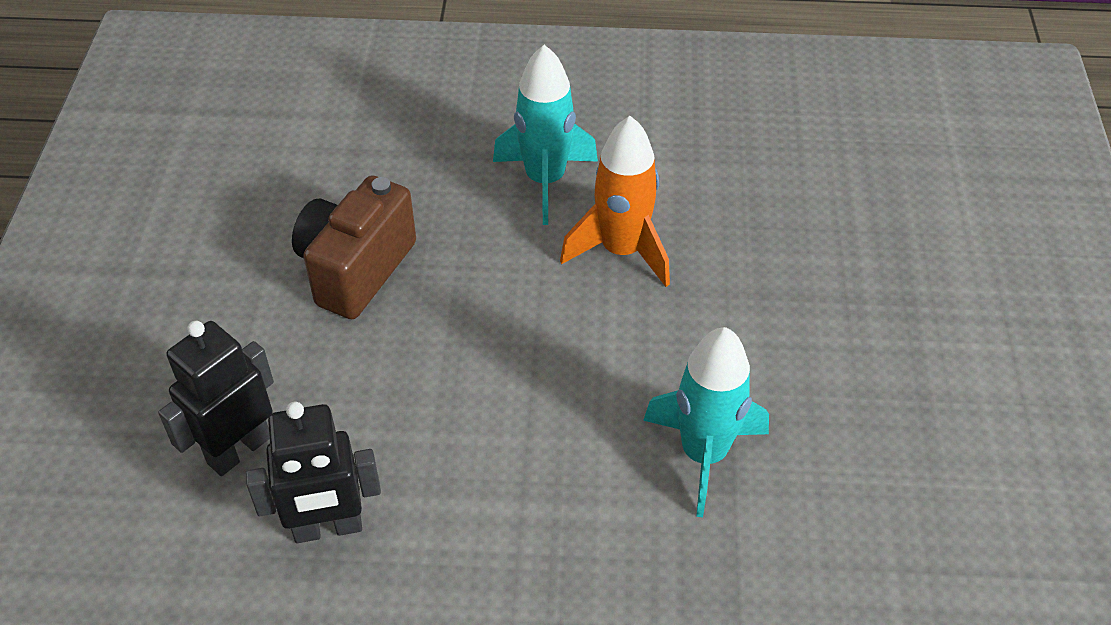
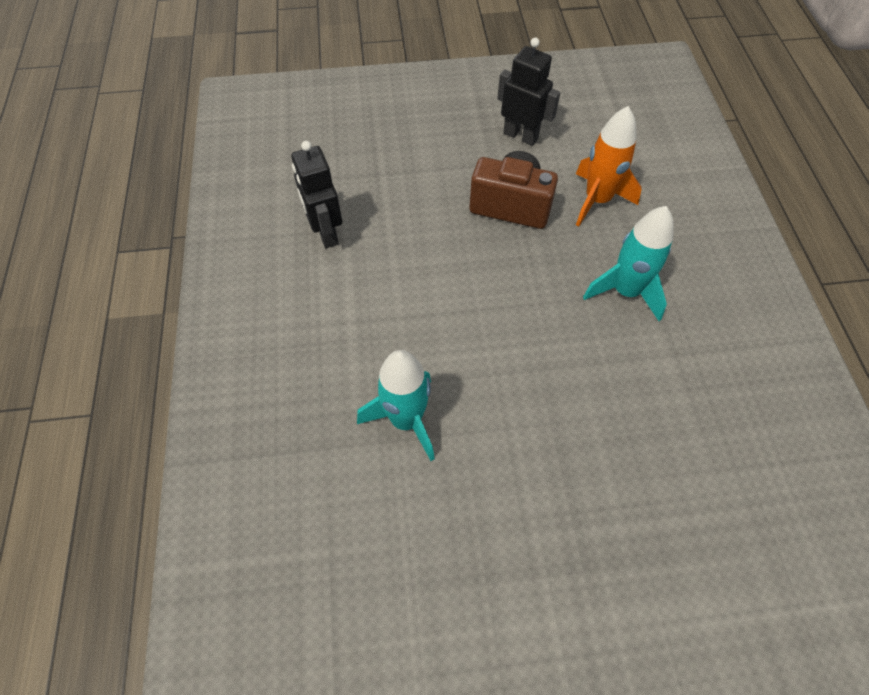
camera: 80 degrees right, 10 degrees up
black robot [158,321,274,476] -> black robot moved to [497,38,560,146]
orange rocket [560,116,670,287] -> orange rocket moved to [576,106,642,227]

